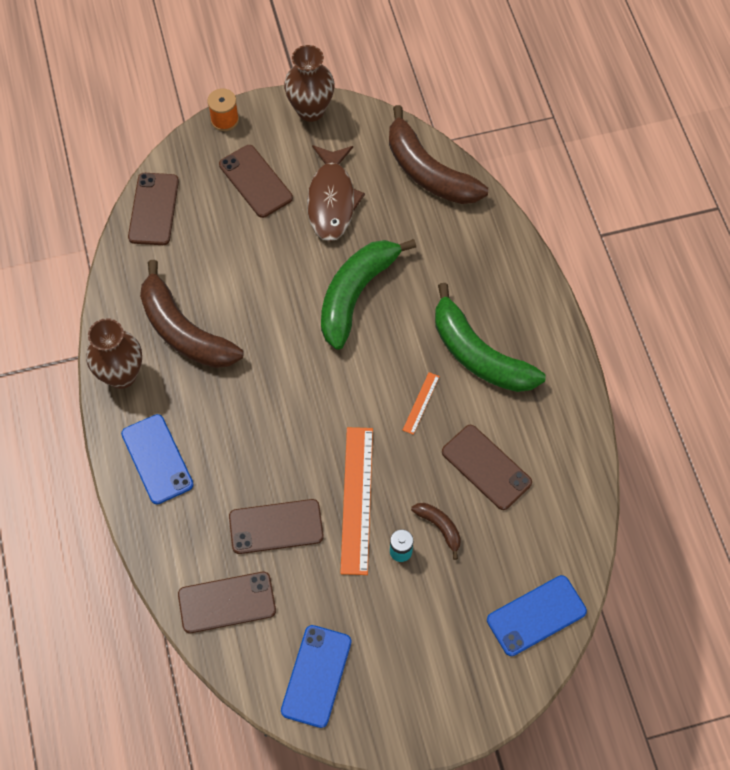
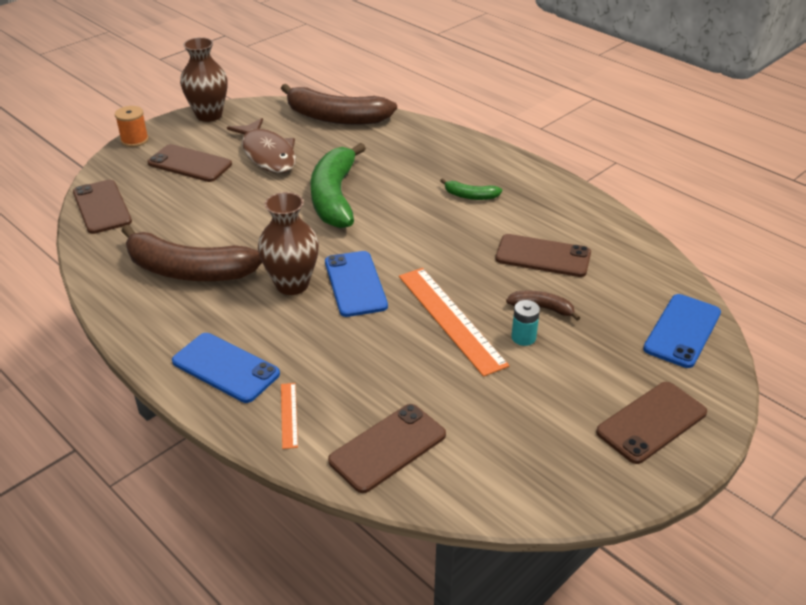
camera: 30 degrees left, 25 degrees down
brown vase [86,318,142,389] -> brown vase moved to [258,192,319,295]
brown phone [229,499,324,554] -> brown phone moved to [596,382,707,464]
blue phone [281,625,351,728] -> blue phone moved to [325,251,388,317]
orange ruler [403,372,440,435] -> orange ruler moved to [281,383,298,449]
green banana [435,283,546,392] -> green banana [440,178,502,200], size x0.45

